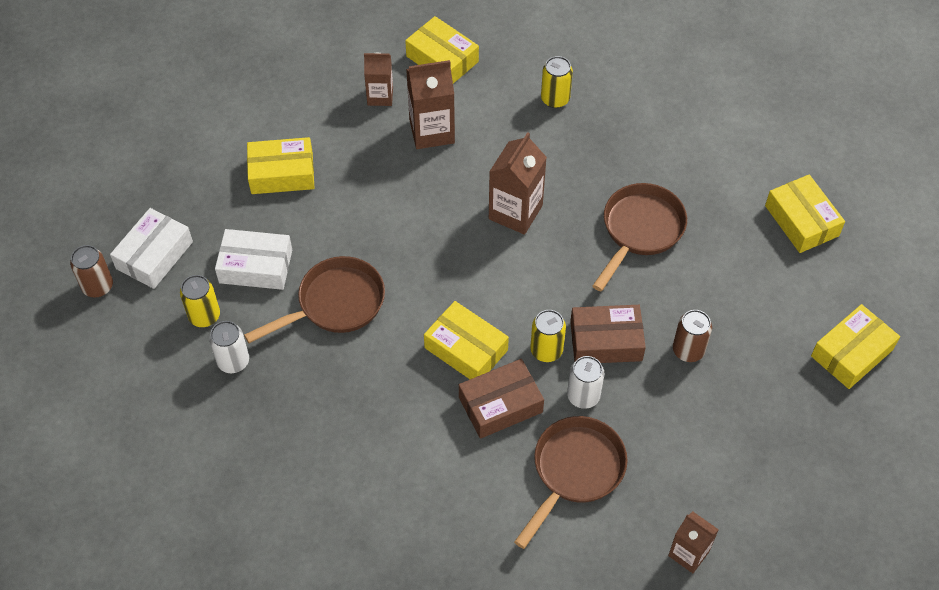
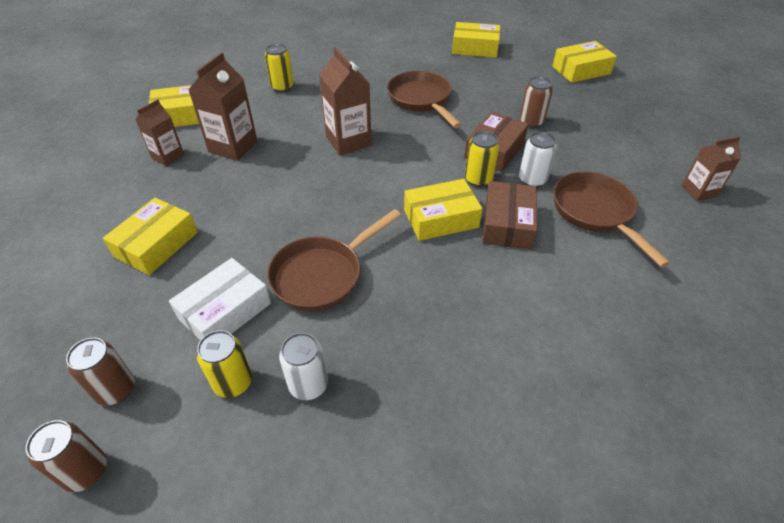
camera: 55 degrees left, 10 degrees down
white box [110,208,193,289] -> brown can [66,337,135,405]
brown pan [244,256,385,343] -> brown pan turned 135 degrees counterclockwise [267,209,401,312]
yellow box [811,304,900,389] -> yellow box turned 75 degrees clockwise [552,41,617,83]

